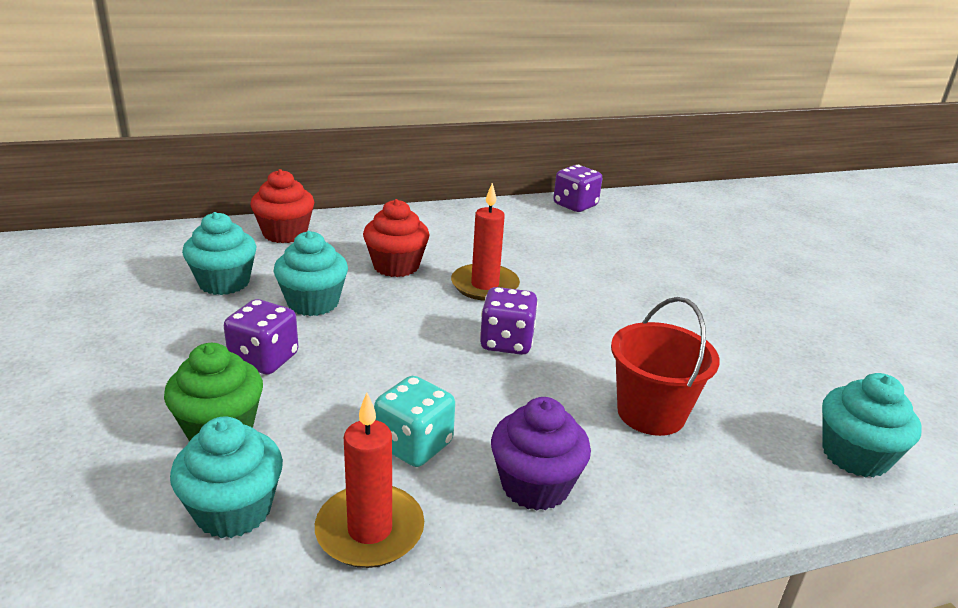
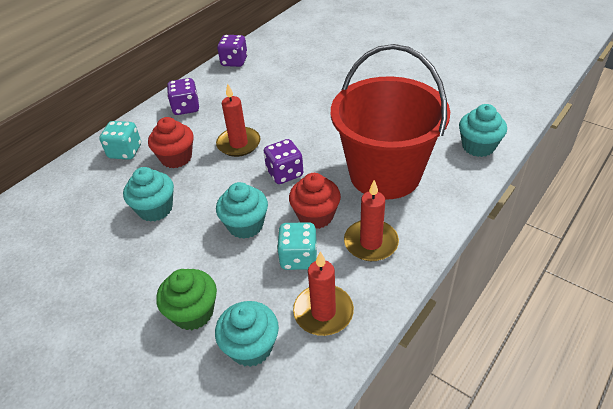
camera: 30 degrees left, 15 degrees up
turquoise cupcake [182,212,256,295] -> turquoise cupcake moved to [216,182,268,239]
purple dice [224,299,299,374] -> purple dice moved to [167,78,199,115]
red cupcake [250,169,314,243] -> red cupcake moved to [289,173,341,229]
purple cupcake [491,397,591,511] -> red candle [344,180,399,261]
red bucket [611,297,720,436] -> red bucket [331,44,450,199], size x1.88
none -> turquoise dice [99,121,141,160]

